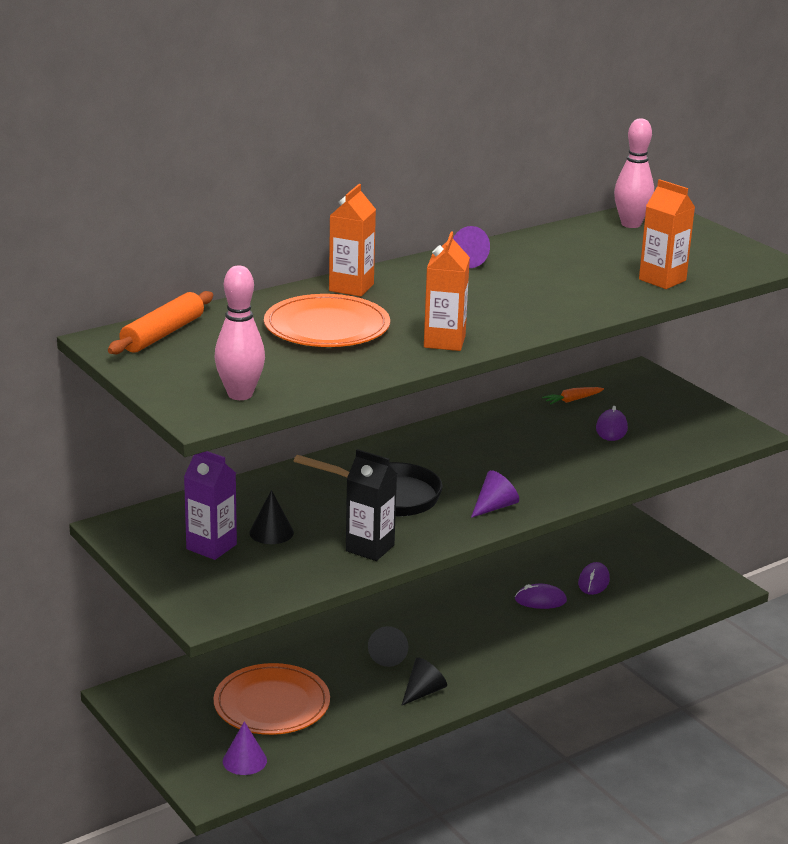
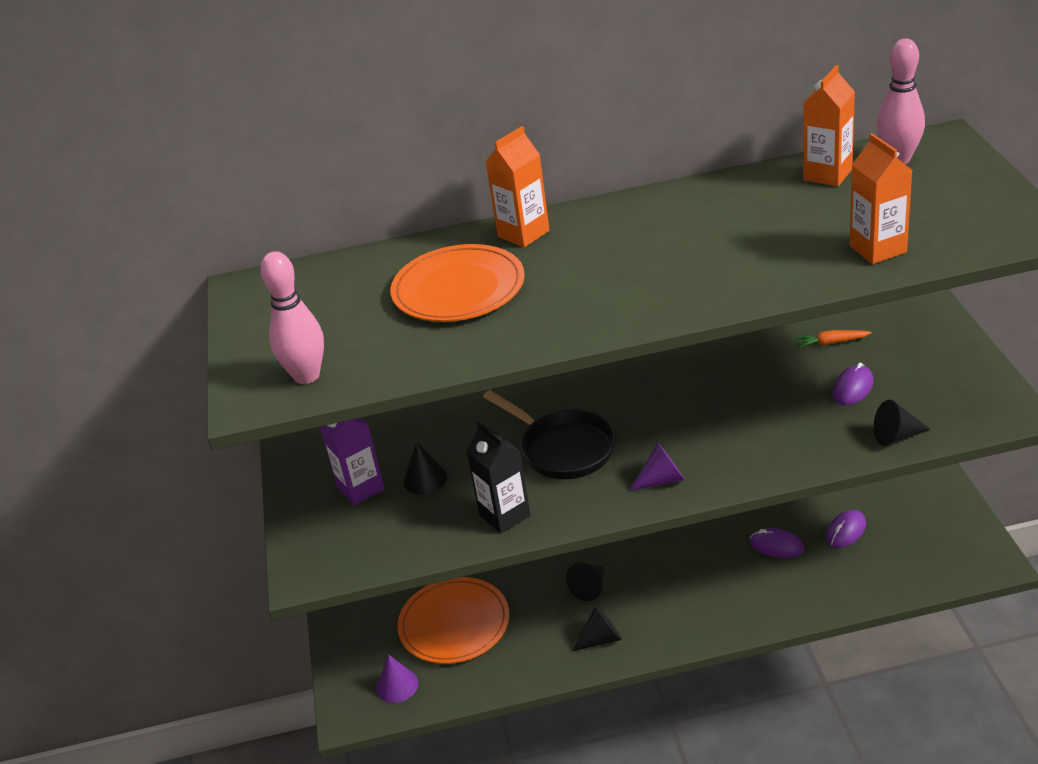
camera: 30 degrees right, 10 degrees up
orange rolling pin [108,291,213,354] -> none
orange carton [424,232,470,351] -> orange carton moved to [803,65,855,187]
purple cone [453,226,490,268] -> none
none -> black cone [874,400,931,446]

